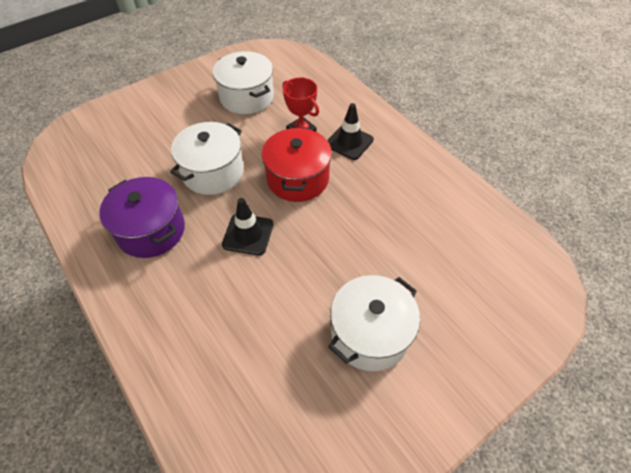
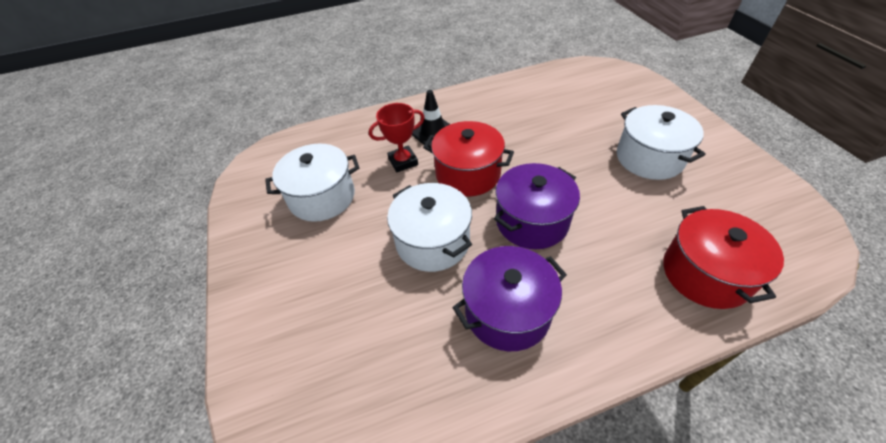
camera: 70 degrees left, 5 degrees down
black traffic cone [222,198,274,255] -> purple pot [494,163,580,249]
none -> red pot [663,206,784,309]

